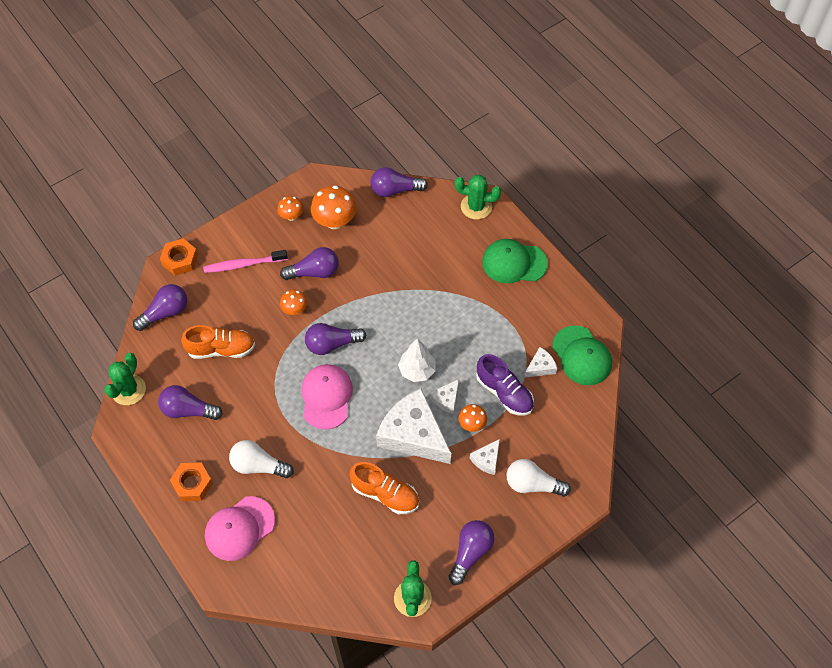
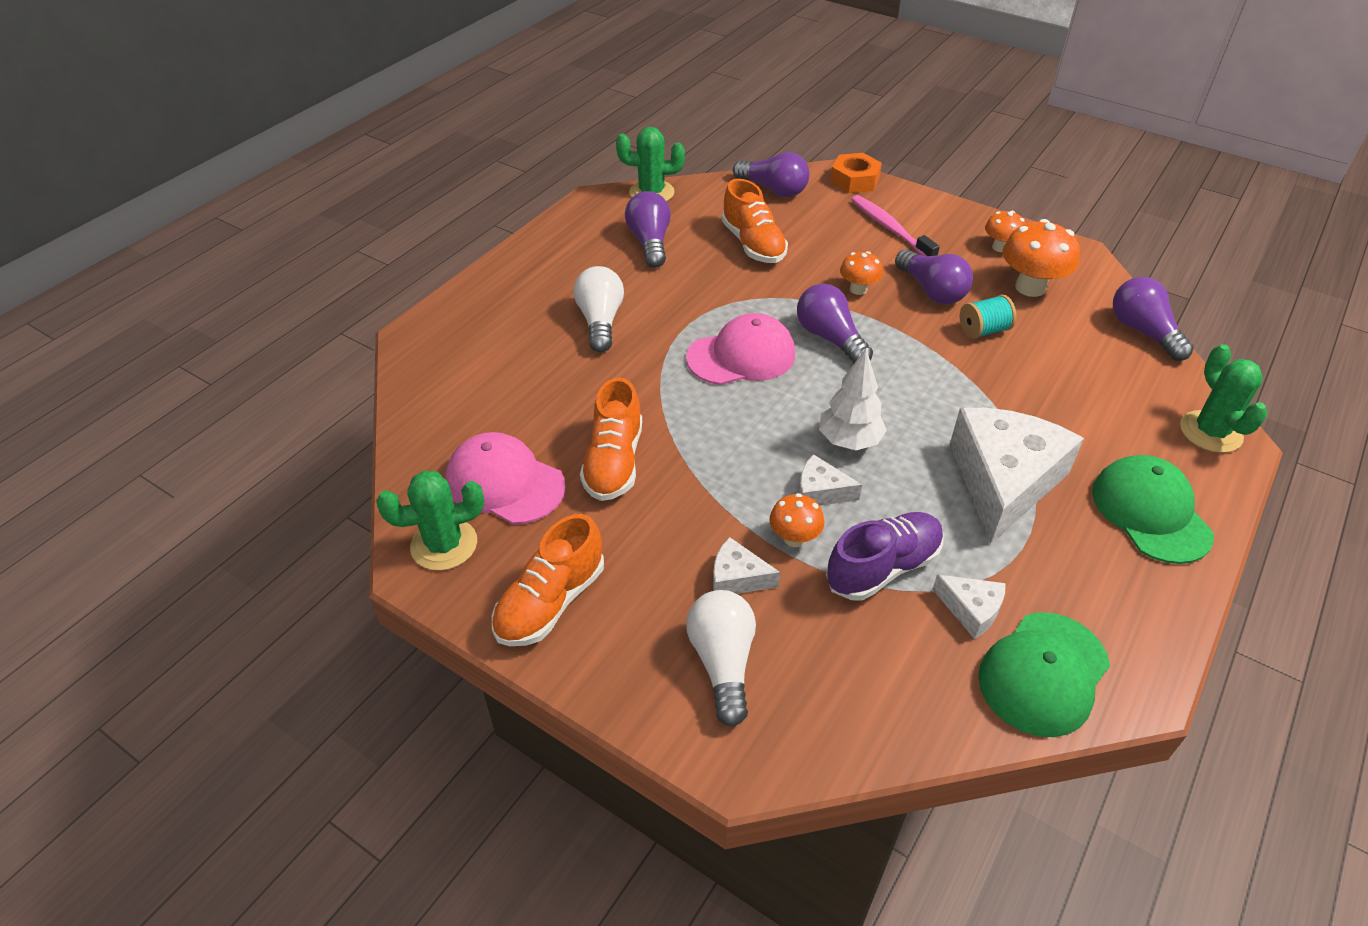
camera: 70 degrees right, 15 degrees down
orange nut [170,462,213,501] -> none
pink cap [205,496,275,561] -> pink cap moved to [445,432,566,524]
white cheese [376,388,451,464] -> white cheese moved to [950,408,1084,544]
purple light bulb [448,520,495,585] -> orange shoe [492,514,604,646]
purple shoe [476,354,534,416] -> purple shoe turned 150 degrees counterclockwise [826,512,944,601]
none -> turquoise spool [960,295,1016,339]

